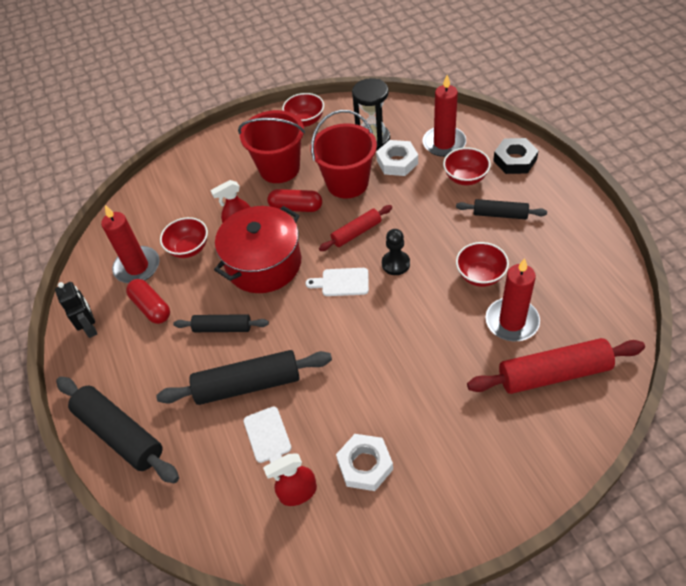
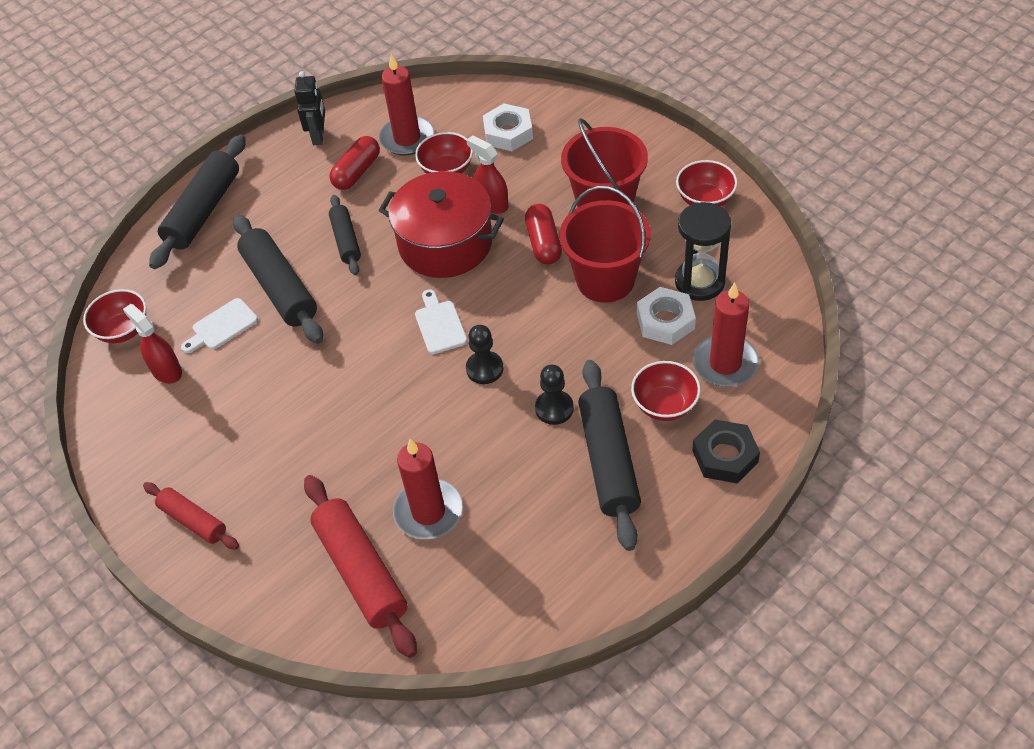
camera: 70 degrees right, 0 degrees up
black robot [55,282,97,338] -> black robot turned 45 degrees counterclockwise [294,71,325,145]
red rolling pin [319,205,392,251] -> red rolling pin moved to [143,482,239,549]
white nut [336,434,393,491] -> white nut moved to [483,103,533,151]
black rolling pin [456,199,547,219] -> black rolling pin [578,360,641,551], size x1.72
red bowl [456,242,509,287] -> red bowl moved to [83,289,147,343]
none -> black pawn [535,365,574,425]

